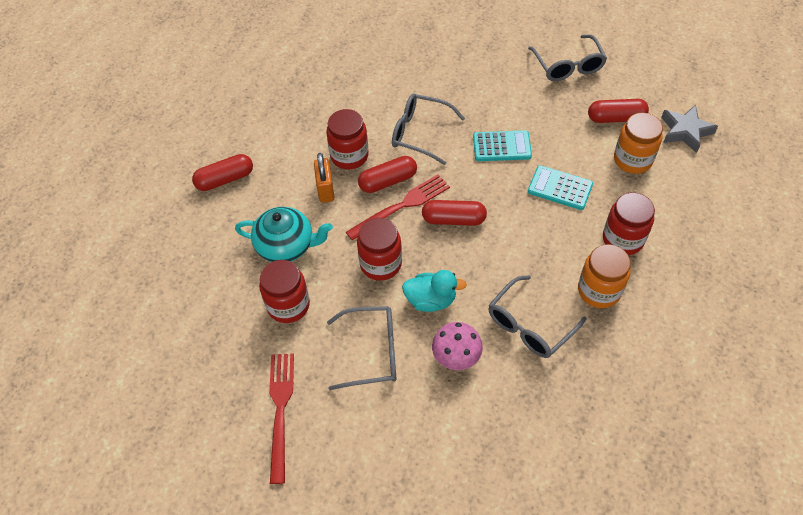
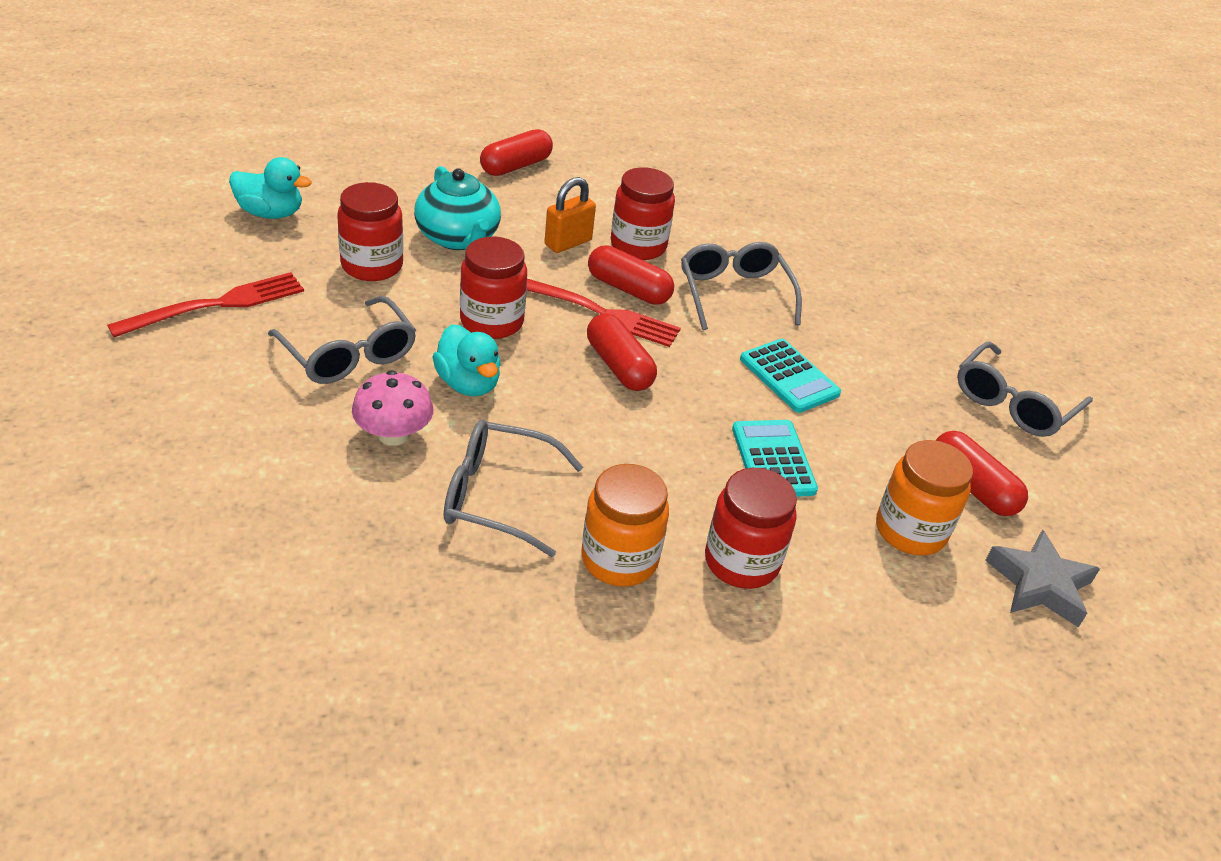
camera: 50 degrees right, 15 degrees down
red capsule [192,154,253,191] -> red capsule turned 75 degrees counterclockwise [480,129,553,176]
none -> turquoise duck [229,157,312,219]

